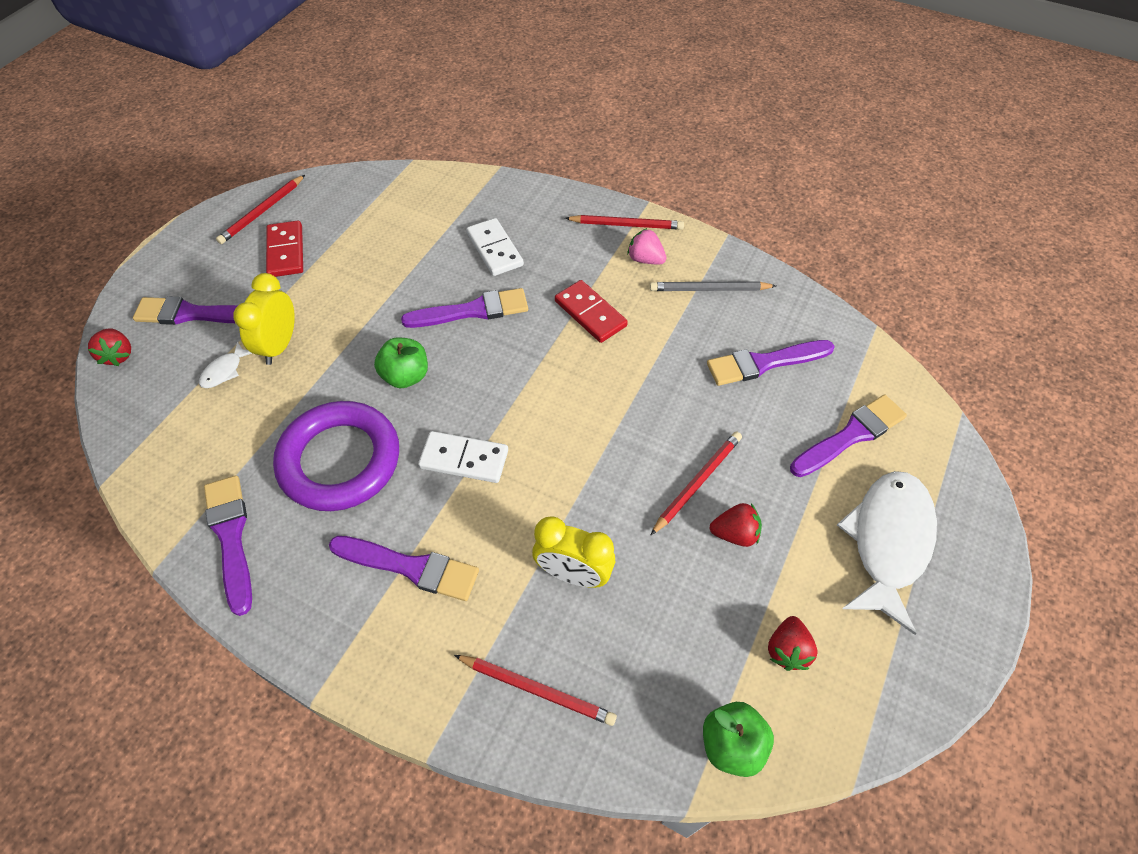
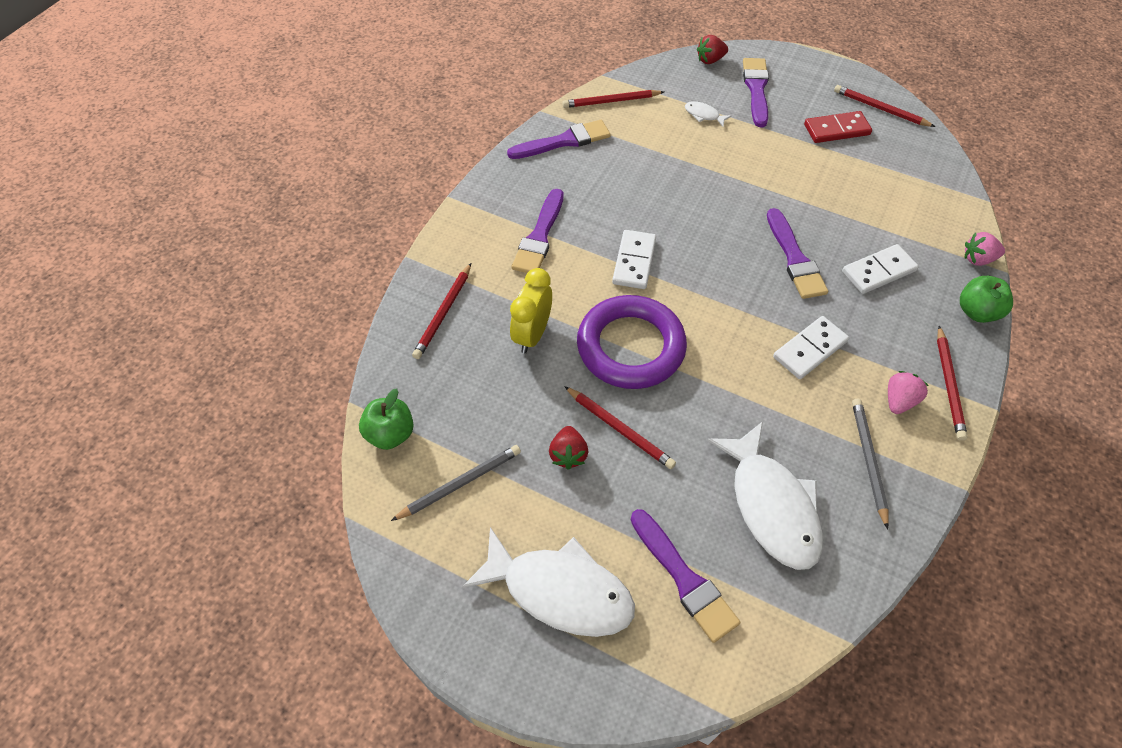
camera: 90 degrees right, 0 degrees up
yellow clock [233,273,295,365] -> none
purple ring [273,401,399,511] -> purple ring moved to [577,295,687,389]
green apple [374,337,428,388] -> green apple moved to [960,276,1013,323]
red domino [555,280,628,343] -> white domino [773,316,849,379]
purple brush [707,340,835,386] -> white fish [707,421,823,570]
red strawberry [768,616,817,671] -> grey pencil [391,445,521,521]
none -> red pencil [562,90,664,108]
none -> pink strawberry [965,232,1005,266]

